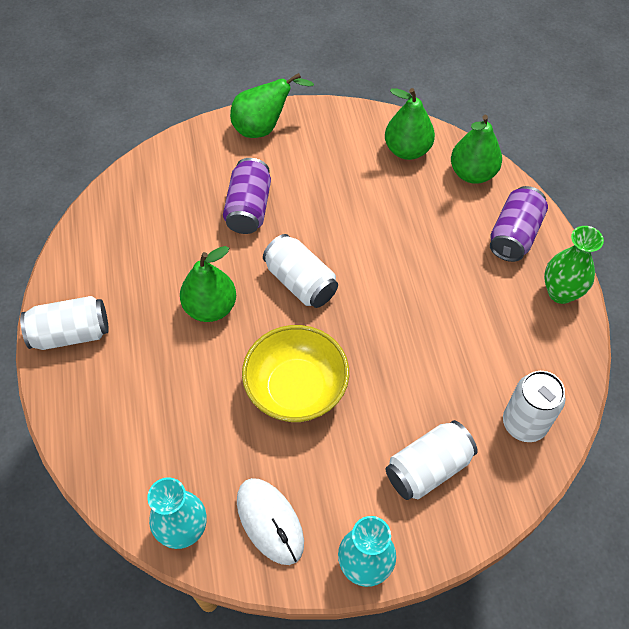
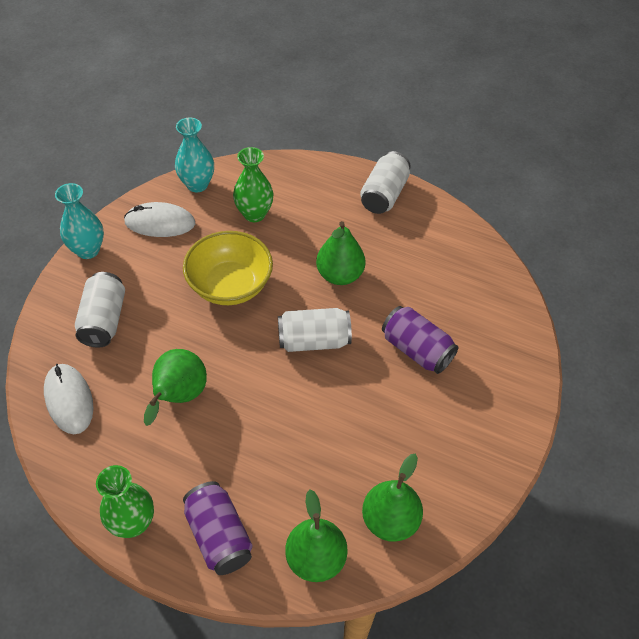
camera: 125 degrees right, 5 degrees down
green pear [230,73,314,138] -> green pear moved to [144,349,207,426]
white can [503,371,565,442] -> white mouse [44,364,93,434]
none -> green vase [233,147,274,222]

